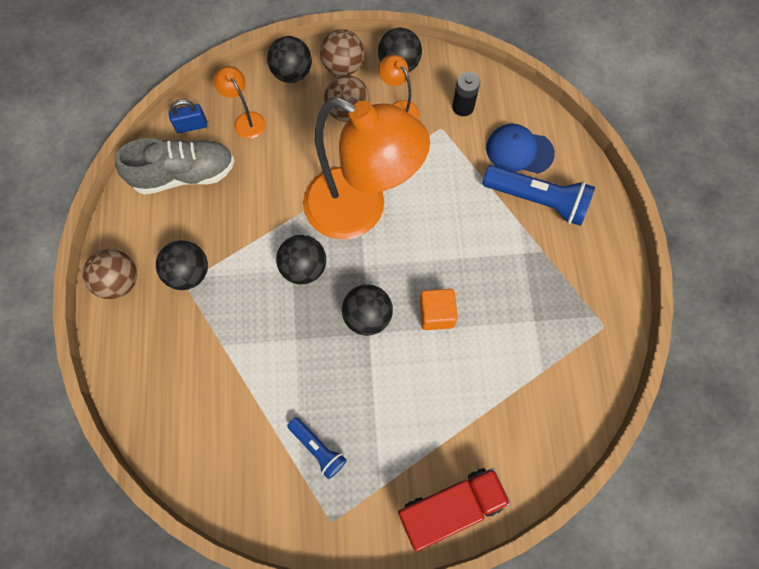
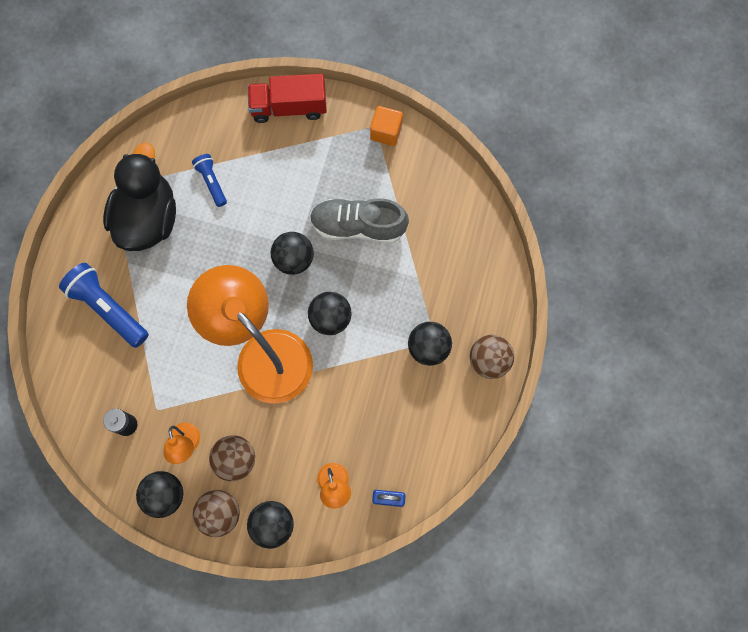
camera: 160 degrees left, 5 degrees up
grey shoe [115,138,235,195] -> grey shoe moved to [310,198,409,244]
blue flashlight [287,417,347,479] -> blue flashlight moved to [192,154,227,207]
orange cube [419,289,458,330] -> orange cube moved to [370,106,403,146]
blue cap [486,124,555,174] -> none
none -> black duck [103,142,176,251]

